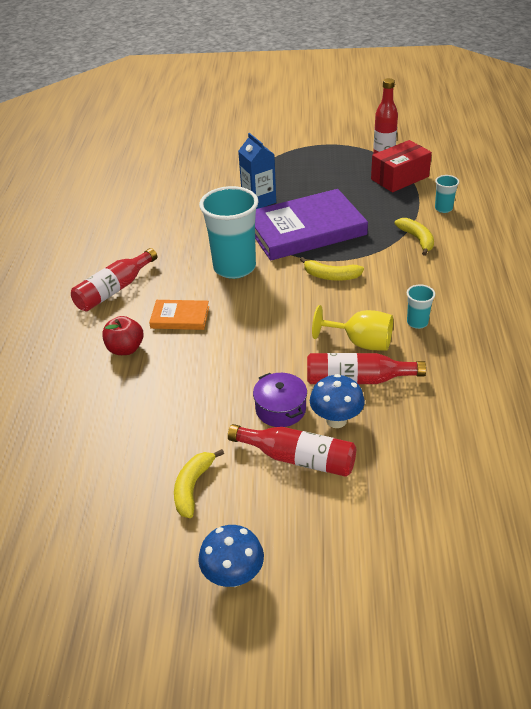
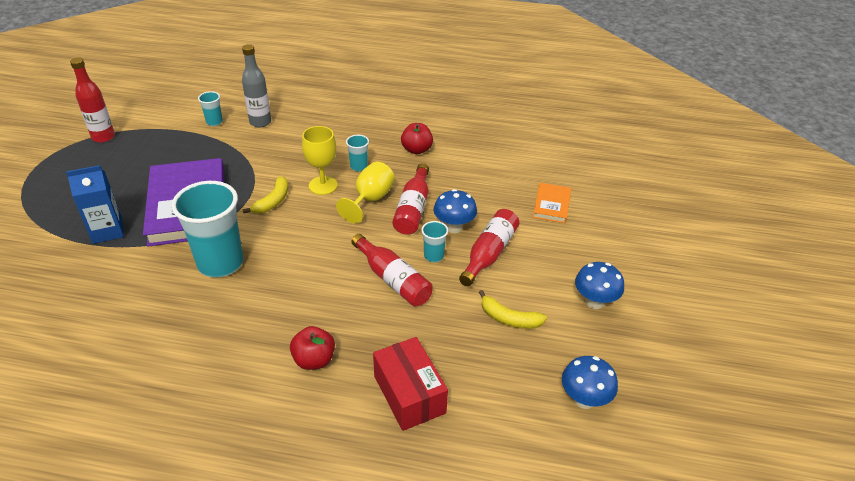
camera: 85 degrees left, 0 degrees up
red bottle [71,248,157,311] -> red bottle moved to [351,234,433,306]
orange book [149,300,209,330] -> orange book moved to [533,183,571,223]
purple pot [253,373,307,427] -> turquoise cup [421,221,448,262]
red box [371,140,432,192] -> red box moved to [373,337,448,431]
yellow banana [394,218,434,256] -> none
none -> grey bottle [242,44,271,128]
none -> yellow goblet [302,126,338,195]
none -> red apple [401,123,433,154]
none -> blue mushroom [562,356,618,409]

